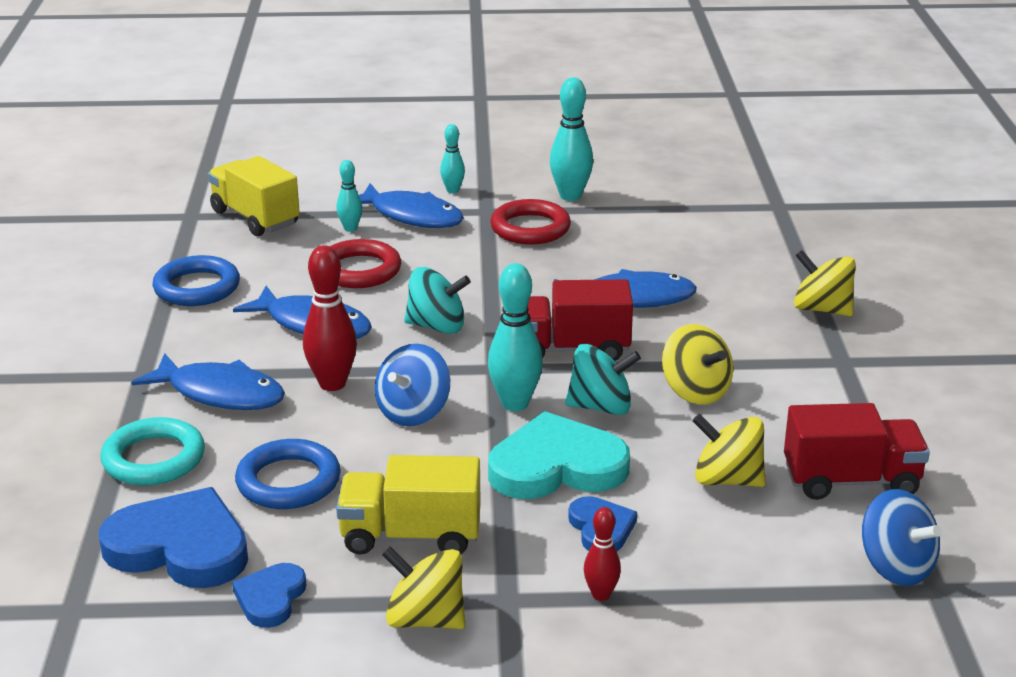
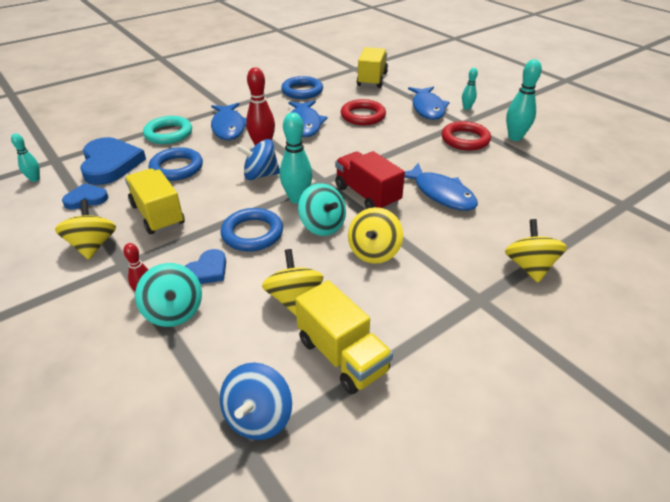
camera: 55 degrees right, 10 degrees up
turquoise bowling pin [336,160,362,232] -> turquoise bowling pin moved to [11,133,40,182]
turquoise spinning top [404,267,471,334] -> turquoise spinning top moved to [135,263,202,327]
turquoise heart [488,411,630,499] -> blue ring [220,208,283,251]
red truck [784,403,930,500] -> yellow truck [295,280,393,394]

